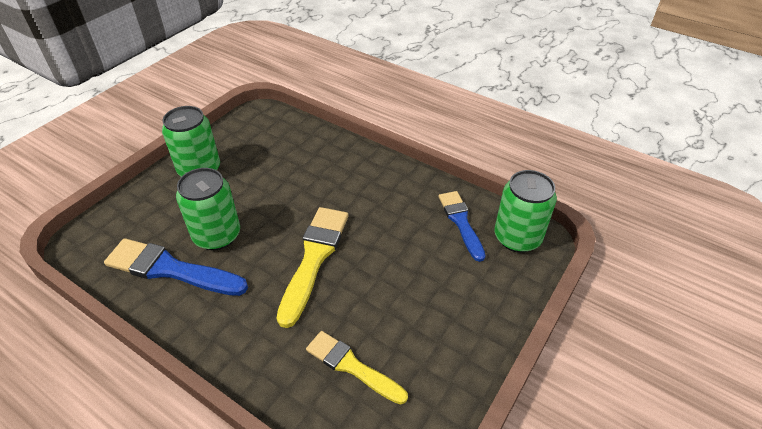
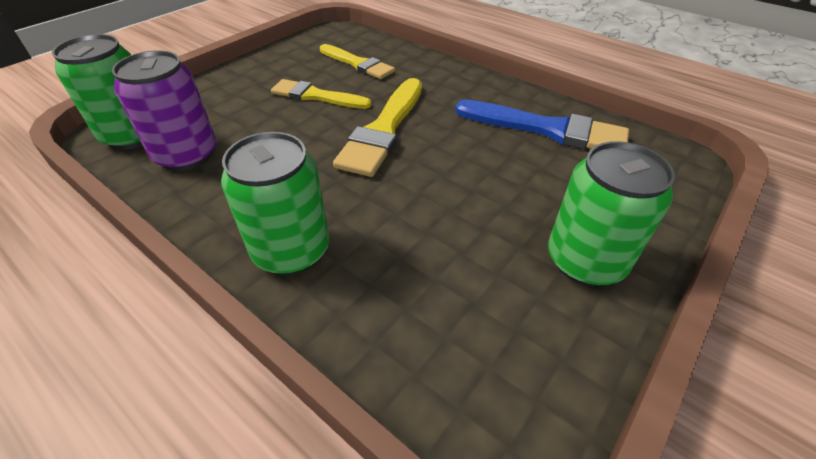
camera: 175 degrees left, 0 degrees up
green can [176,168,240,250] -> green can moved to [221,132,329,275]
blue brush [438,191,485,262] -> purple can [112,50,216,171]
none -> yellow brush [271,79,371,109]

